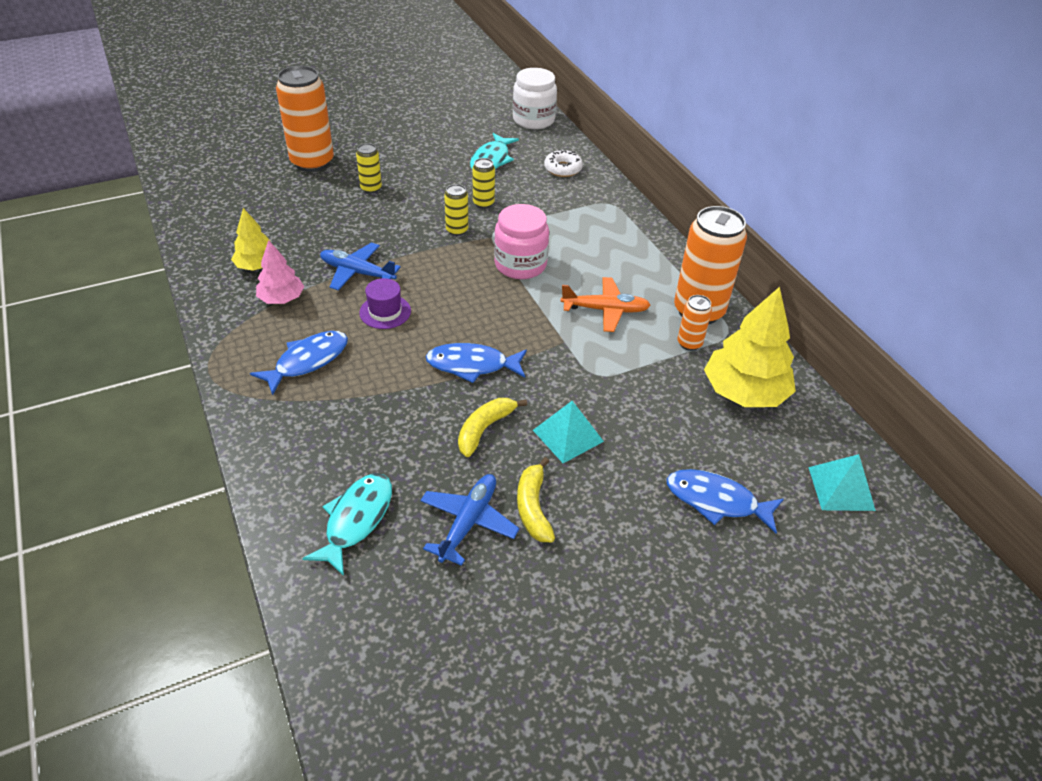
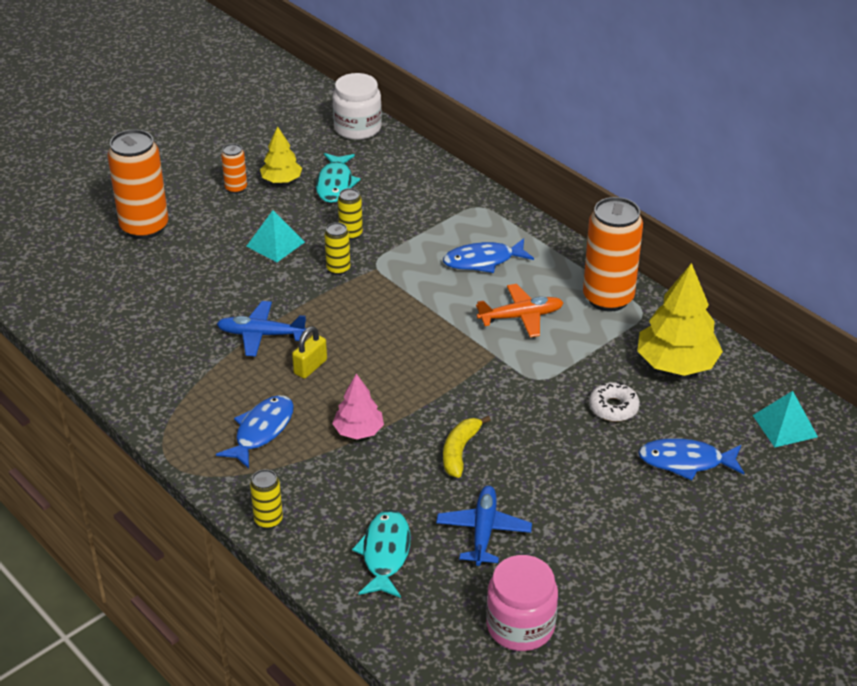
camera: 15 degrees left, 5 degrees down
yellow tree [231,208,277,271] -> yellow tree moved to [260,126,302,183]
pink tree [256,240,304,304] -> pink tree moved to [332,374,384,439]
yellow can [356,143,382,193] -> yellow can moved to [250,469,283,529]
purple hat [359,278,411,329] -> yellow padlock [292,326,327,378]
blue fish [425,343,527,383] -> blue fish moved to [443,238,534,273]
pink jar [494,204,549,279] -> pink jar moved to [486,555,558,651]
yellow banana [517,457,555,542] -> none
turquoise pyramid [533,401,604,463] -> turquoise pyramid moved to [246,210,305,262]
white donut [544,149,583,177] -> white donut moved to [589,382,640,422]
orange can [678,295,712,351] -> orange can moved to [221,144,247,194]

